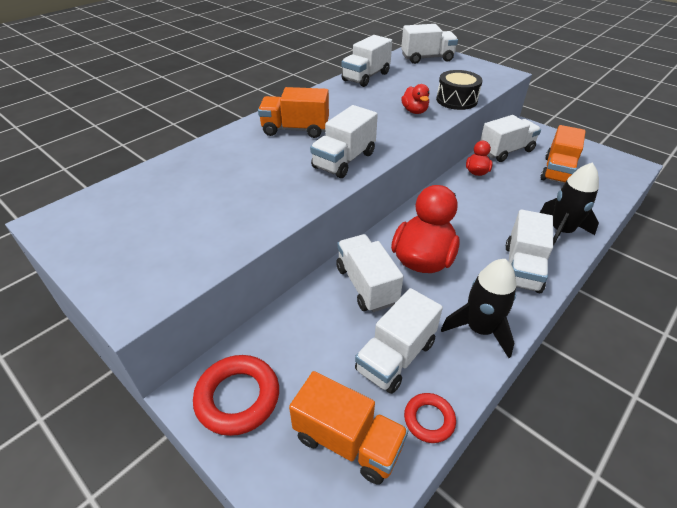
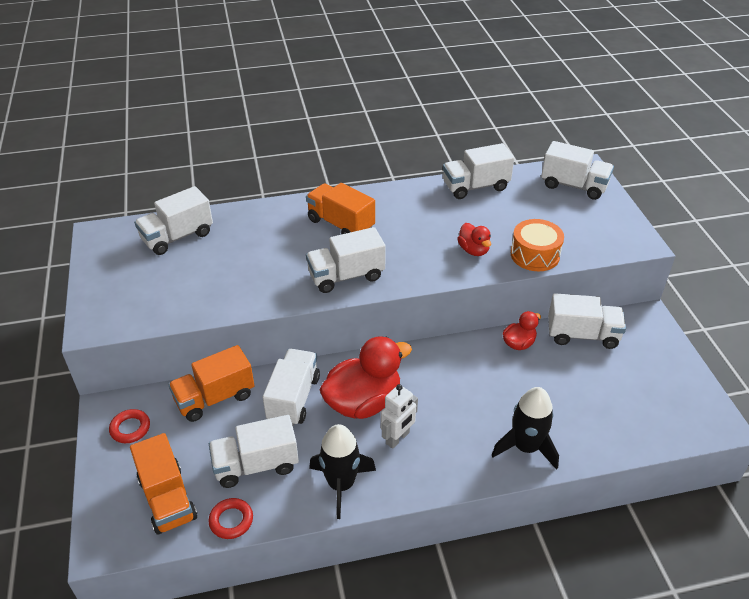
camera: 35 degrees right, 0 degrees up
red ring [193,355,279,436] -> red ring [109,409,150,443], size x0.58
red duck [401,84,429,114] -> red duck turned 45 degrees counterclockwise [457,223,491,256]
black drum [436,70,482,110] -> orange drum [511,219,564,271]
white truck [506,209,553,293] -> white truck moved to [134,186,213,255]
orange truck [541,125,586,184] -> orange truck moved to [168,345,254,422]
none -> white robot [381,384,418,449]

